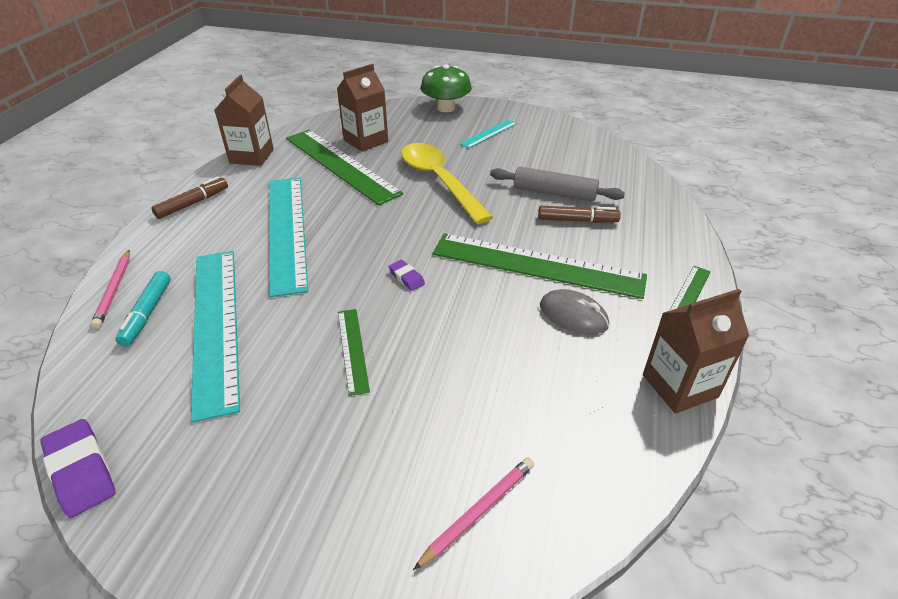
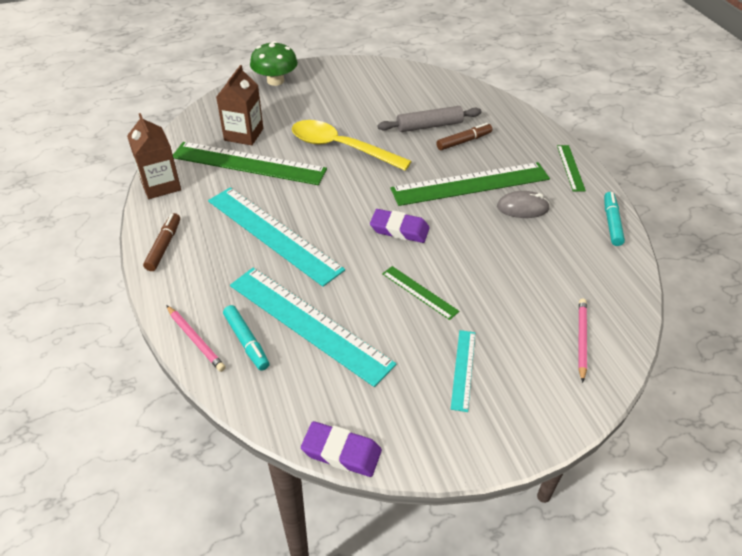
camera: 35 degrees left, 5 degrees up
purple eraser [388,260,425,291] -> purple eraser [370,209,430,243], size x1.81
turquoise ruler [460,120,517,148] -> turquoise ruler moved to [451,330,475,412]
brown carton [643,289,749,414] -> turquoise marker [604,192,625,246]

